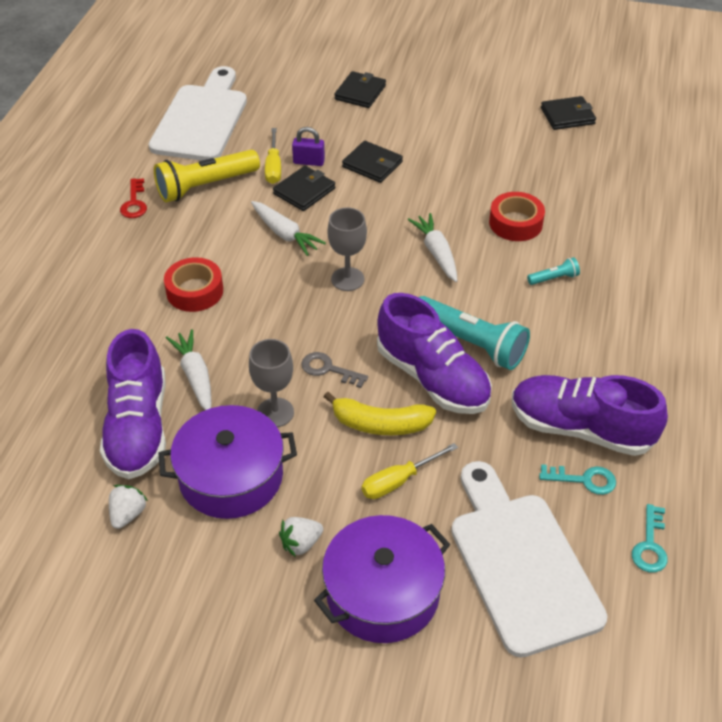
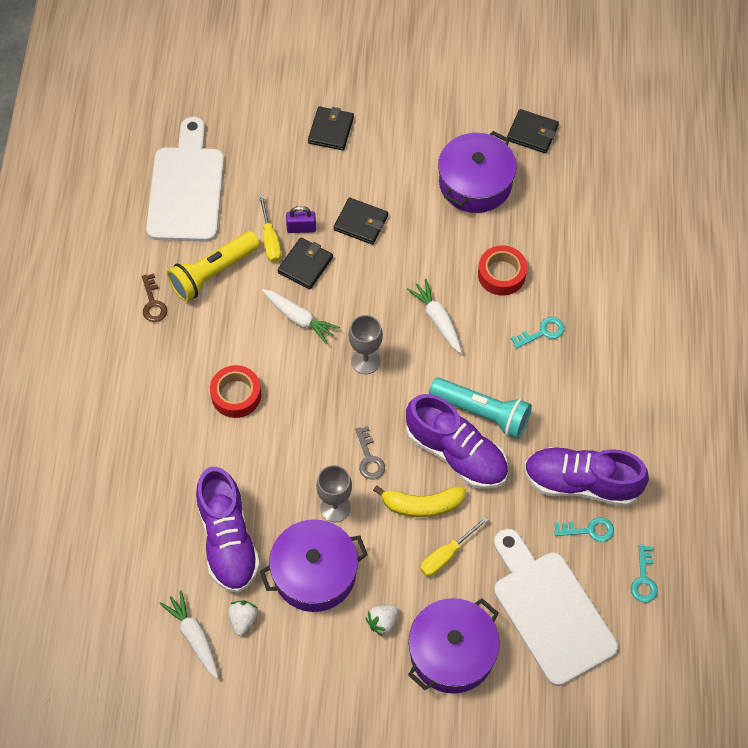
camera: 10 degrees left, 15 degrees up
red key [120,178,147,218] -> brown key [142,274,167,322]
white carrot [166,329,212,410] -> white carrot moved to [159,590,218,679]
grey key [301,352,368,388] -> grey key turned 120 degrees counterclockwise [355,426,385,480]
turquoise flashlight [527,257,580,285] -> turquoise key [511,317,565,349]
black wallet [541,96,596,130] -> black wallet turned 45 degrees clockwise [507,109,559,153]
none -> purple pot [438,131,517,213]

